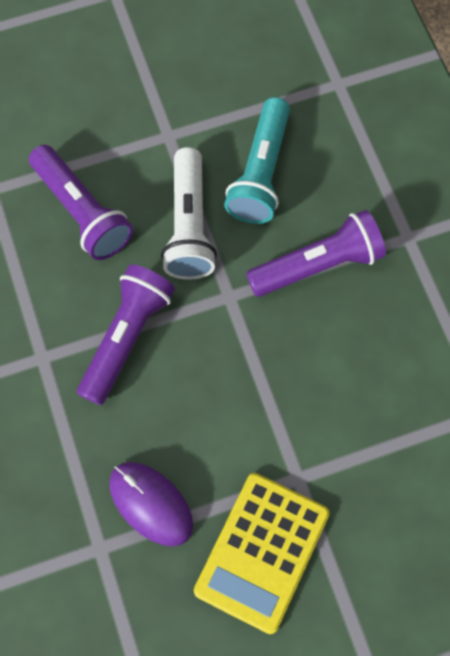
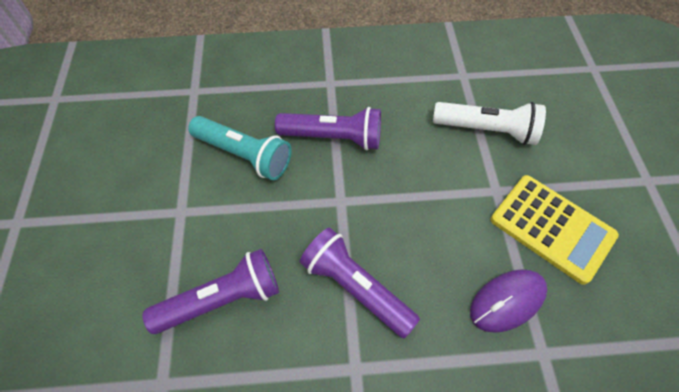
camera: 75 degrees left, 10 degrees down
white flashlight [161,147,217,280] -> white flashlight moved to [433,102,546,145]
purple flashlight [246,210,386,297] -> purple flashlight turned 105 degrees clockwise [275,107,381,151]

